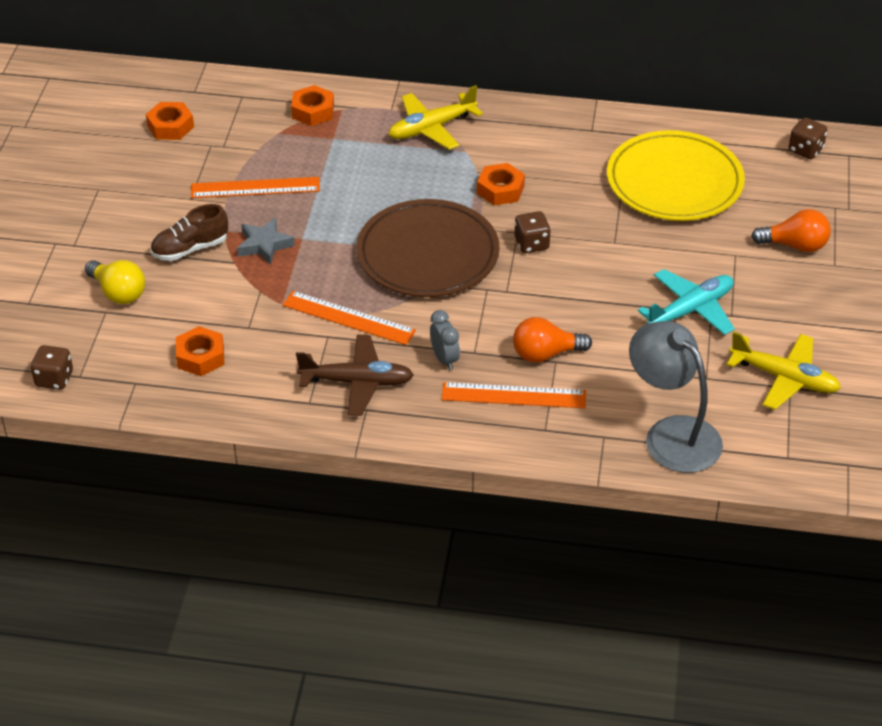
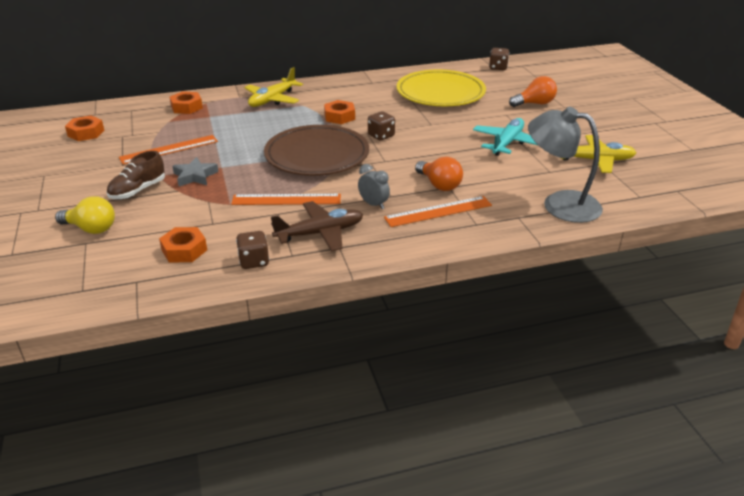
camera: 25 degrees left, 10 degrees down
brown dice [31,345,73,390] -> brown dice moved to [236,231,269,269]
orange light bulb [513,317,592,363] -> orange light bulb turned 90 degrees counterclockwise [415,157,463,191]

